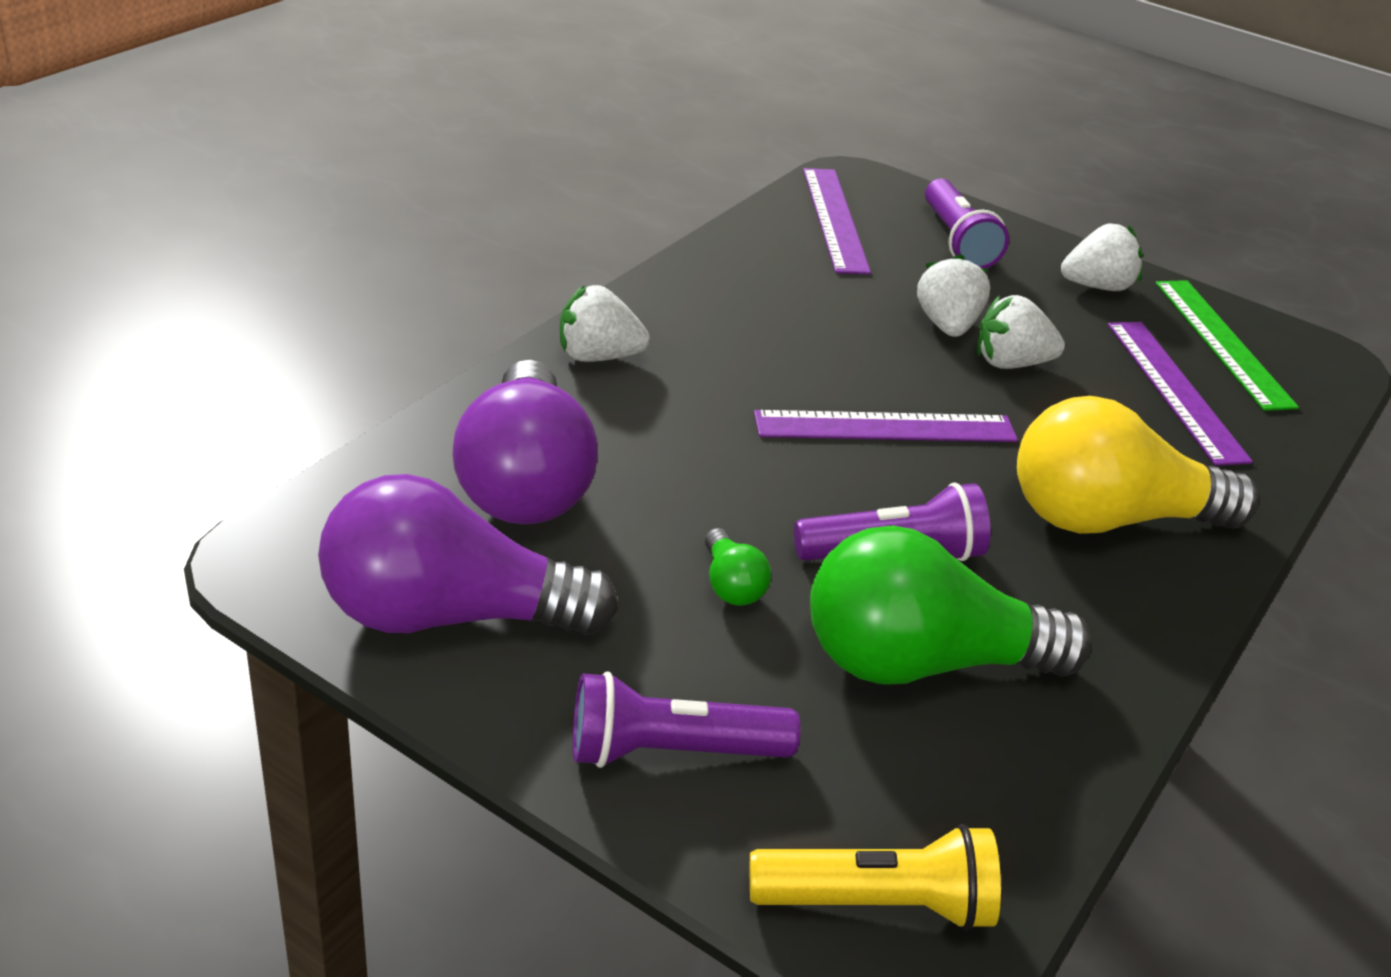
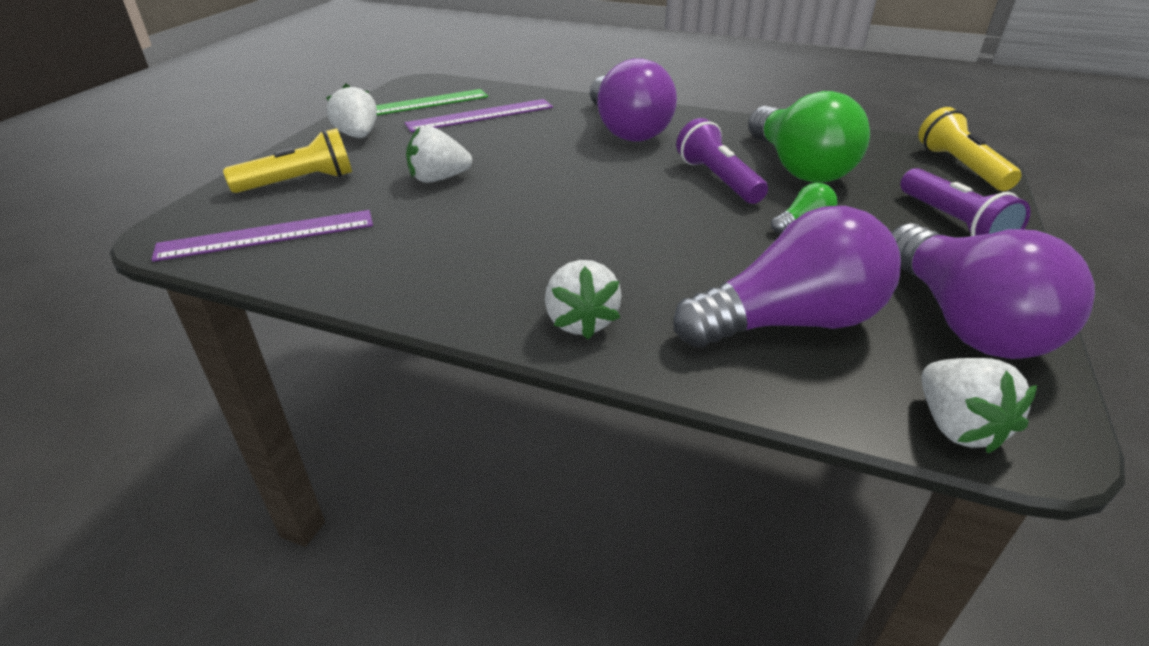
camera: 100 degrees left, 0 degrees up
purple ruler [754,410,1018,442] -> none
purple flashlight [925,178,1009,269] -> yellow flashlight [223,128,352,193]
white strawberry [977,295,1065,369] -> white strawberry moved to [922,358,1037,454]
yellow light bulb [1017,396,1259,534] -> purple light bulb [590,58,677,142]

